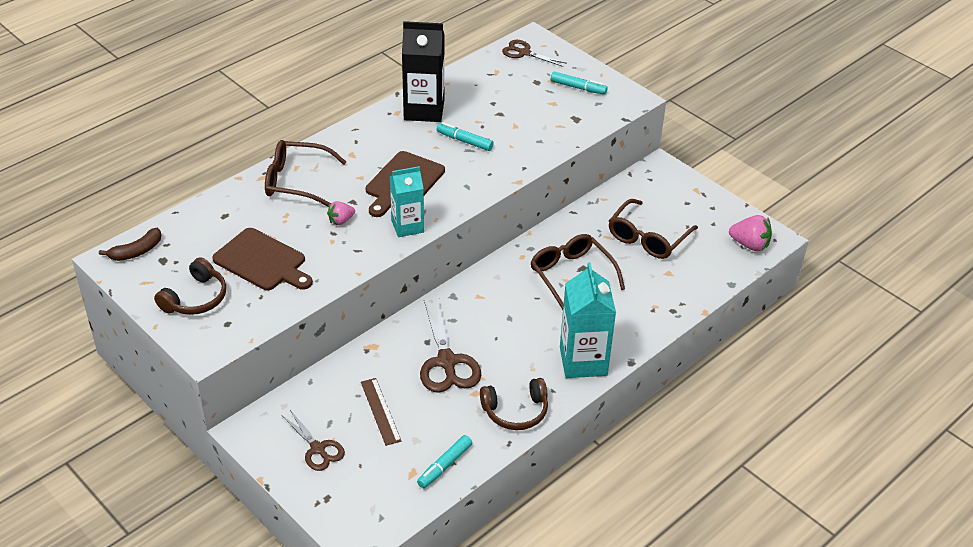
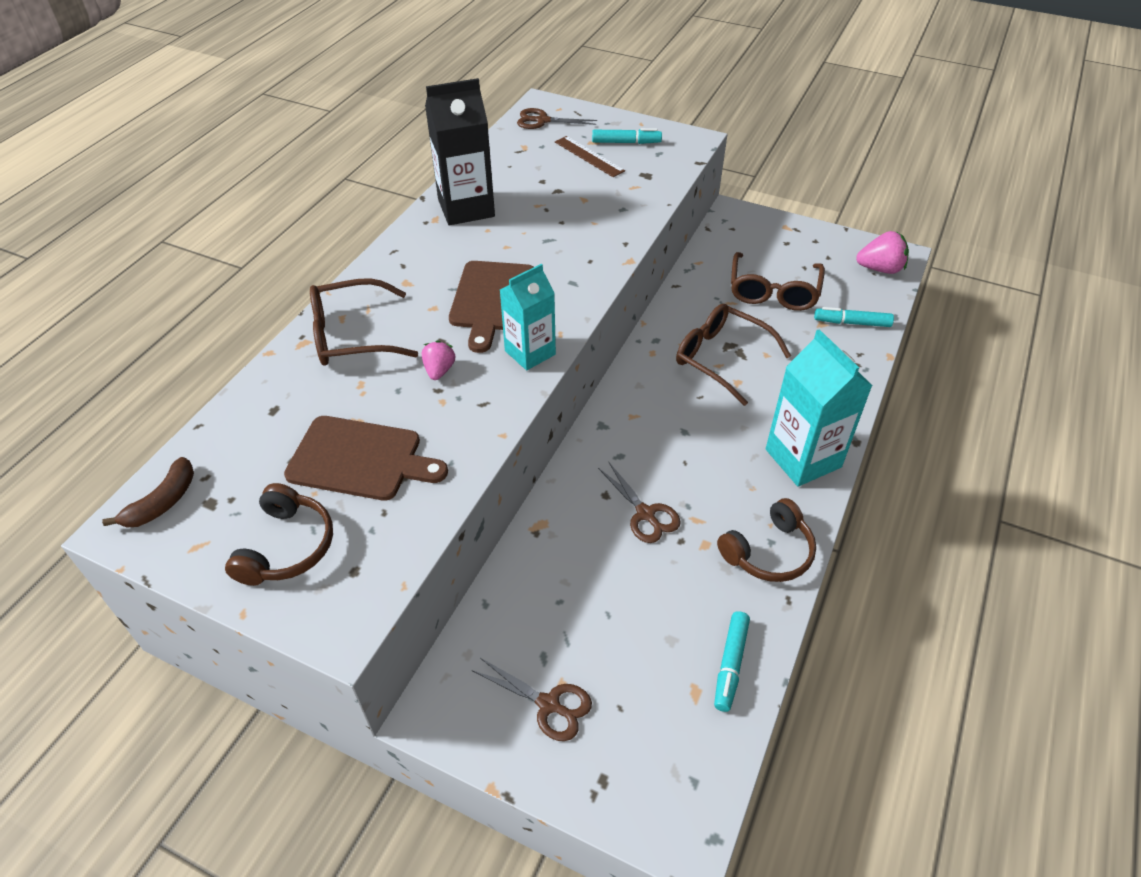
camera: 20 degrees left, 5 degrees up
pink strawberry [327,201,355,225] -> pink strawberry turned 150 degrees clockwise [422,340,455,380]
brown ruler [361,378,401,446] -> brown ruler moved to [555,136,625,177]
brown scissors [420,298,481,393] -> brown scissors [598,462,681,543], size x0.62
turquoise marker [436,122,494,151] -> turquoise marker moved to [814,307,894,327]

